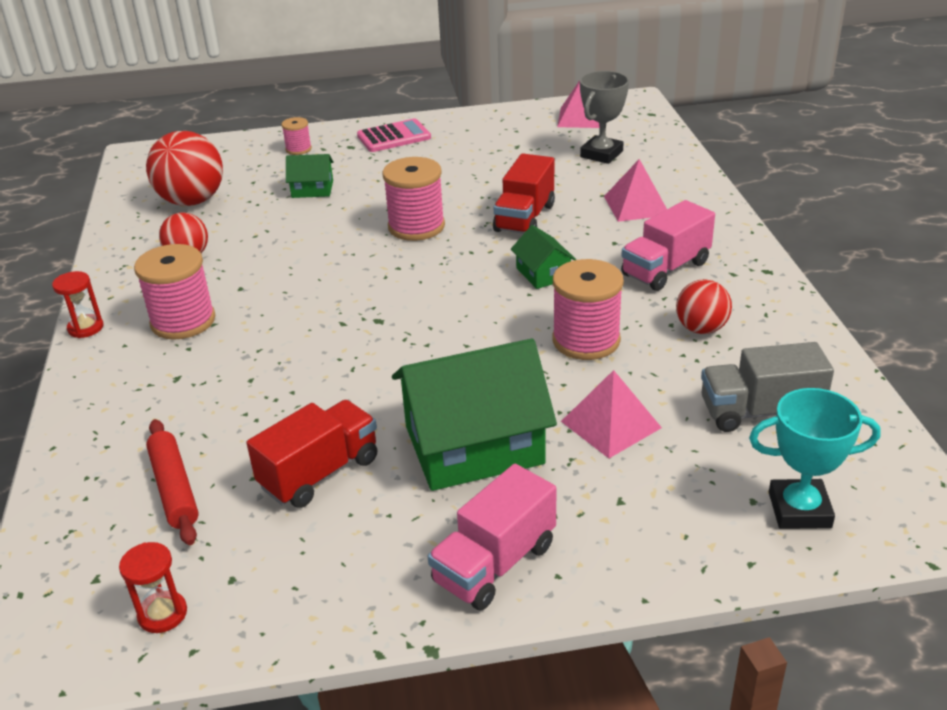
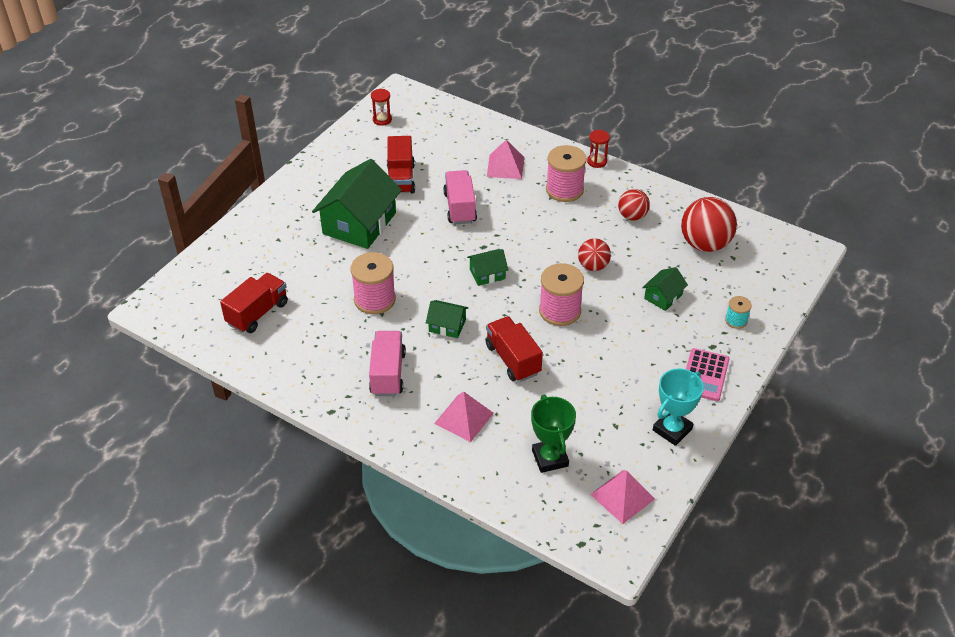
camera: 130 degrees right, 10 degrees up
red rolling pin [146,419,199,545] -> none
pink spool [281,117,312,155] -> turquoise spool [725,296,752,329]
pink truck [428,464,556,611] -> pink truck moved to [443,170,477,224]
pink pyramid [561,370,662,458] -> pink pyramid moved to [487,140,524,179]
grey trophy [580,71,629,164] -> green trophy [531,395,576,473]
red ball [676,279,732,334] -> red ball moved to [578,238,611,271]
grey truck [701,342,834,432] -> red truck [220,273,288,333]
turquoise trophy [749,388,881,529] -> turquoise trophy moved to [653,369,704,446]
none -> green house [467,249,508,286]

